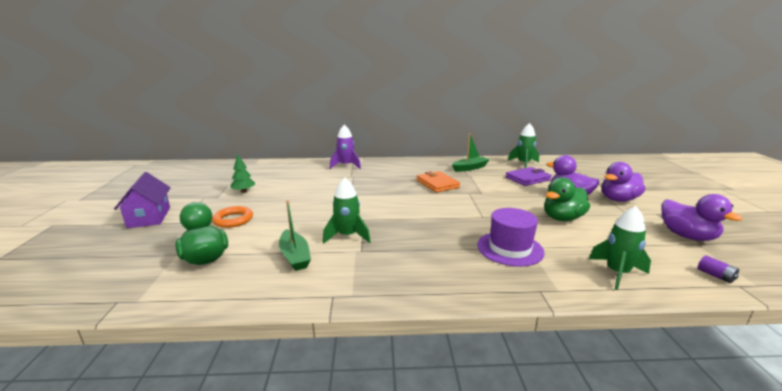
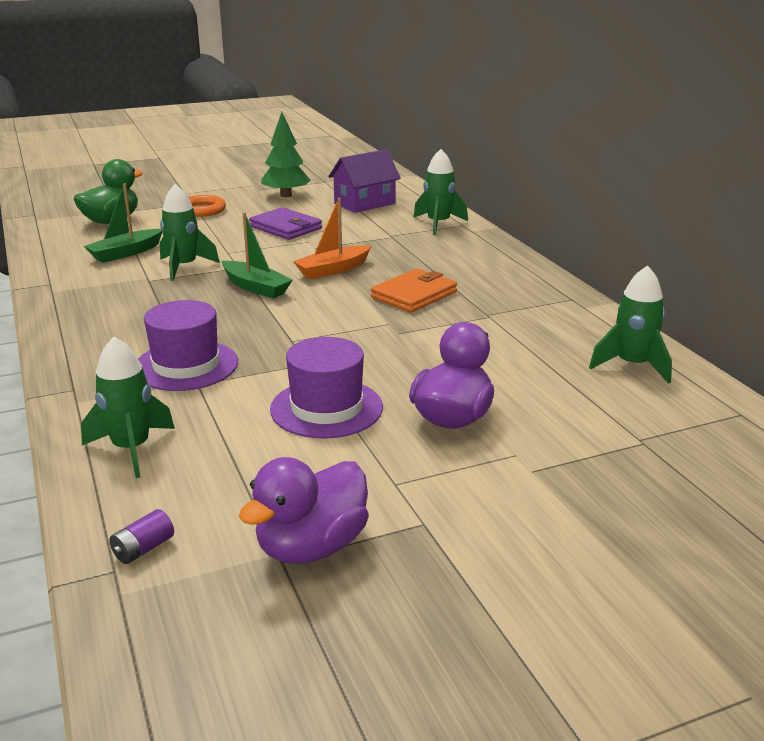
camera: 70 degrees right, 5 degrees up
purple house [114,172,171,228] -> purple house moved to [328,149,401,213]
green tree [230,154,255,193] -> green tree [261,112,310,197], size x1.50
purple rocket [330,125,361,169] -> green rocket [413,149,468,235]
green boat [452,133,490,172] -> green boat moved to [222,212,292,298]
purple wallet [505,167,552,186] -> purple wallet moved to [249,207,322,240]
green duck [544,177,590,221] -> purple hat [270,337,383,438]
purple duck [602,162,646,202] -> none
none -> orange boat [293,198,371,279]

